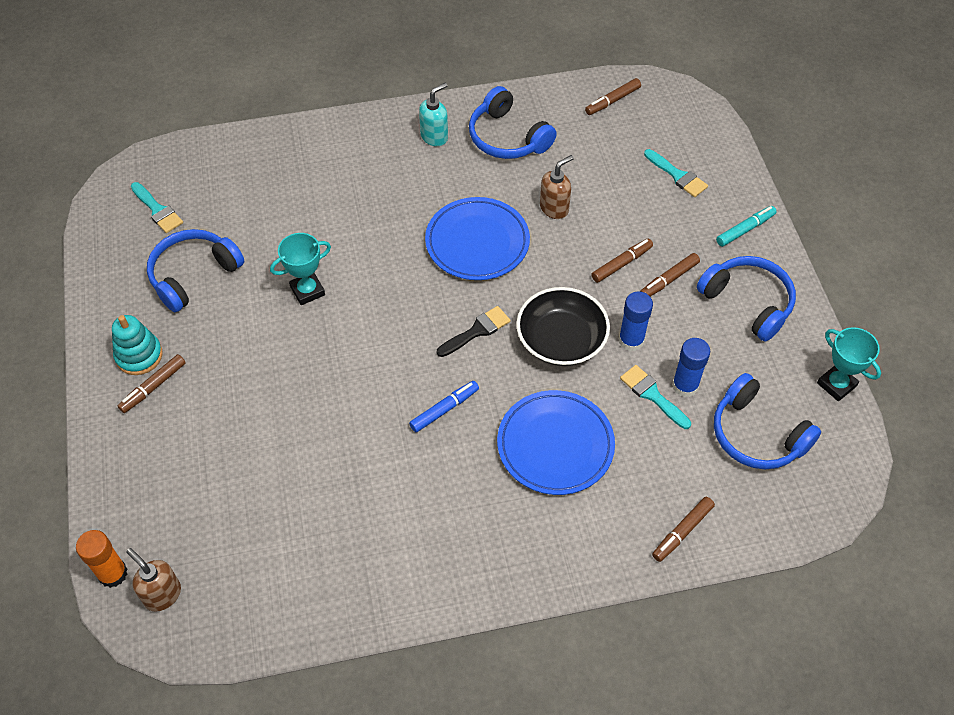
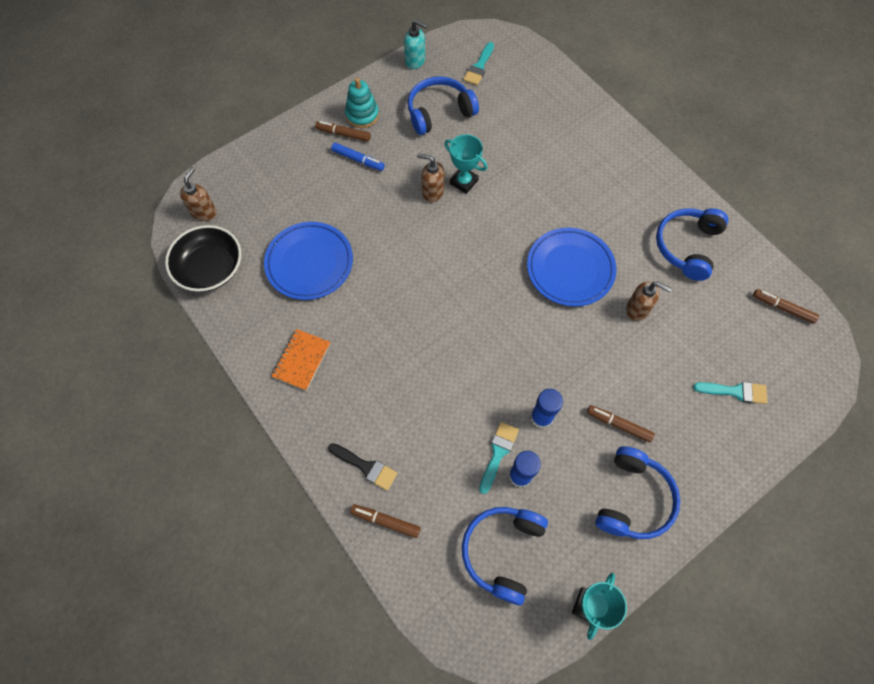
camera: 65 degrees right, 10 degrees up
orange glue stick [76,530,127,588] -> none
blue headphones [147,229,244,312] -> blue headphones turned 45 degrees counterclockwise [408,76,479,135]
blue marker [409,381,479,432] -> blue marker moved to [331,142,385,171]
turquoise soap dispenser [419,83,448,146] -> turquoise soap dispenser moved to [404,20,428,69]
black brush [437,306,511,357] -> black brush moved to [328,443,398,491]
blue plate [497,390,615,495] -> blue plate moved to [264,222,353,300]
black bowl [516,287,610,366] -> black bowl moved to [165,225,241,292]
brown marker [591,239,653,283] -> none
turquoise brush [644,149,708,197] -> turquoise brush turned 105 degrees counterclockwise [693,382,767,404]
turquoise marker [716,206,777,247] -> none
none -> orange notebook [272,329,330,391]
none -> brown soap dispenser [417,153,444,202]

